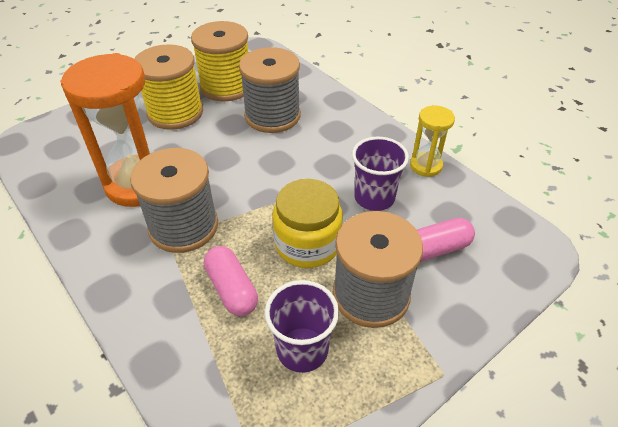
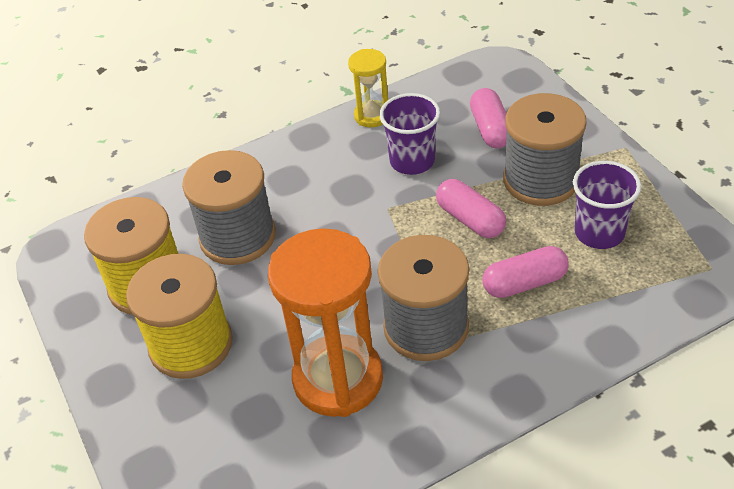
camera: 75 degrees left, 0 degrees up
yellow jar [272,179,343,268] -> pink capsule [436,179,506,238]

